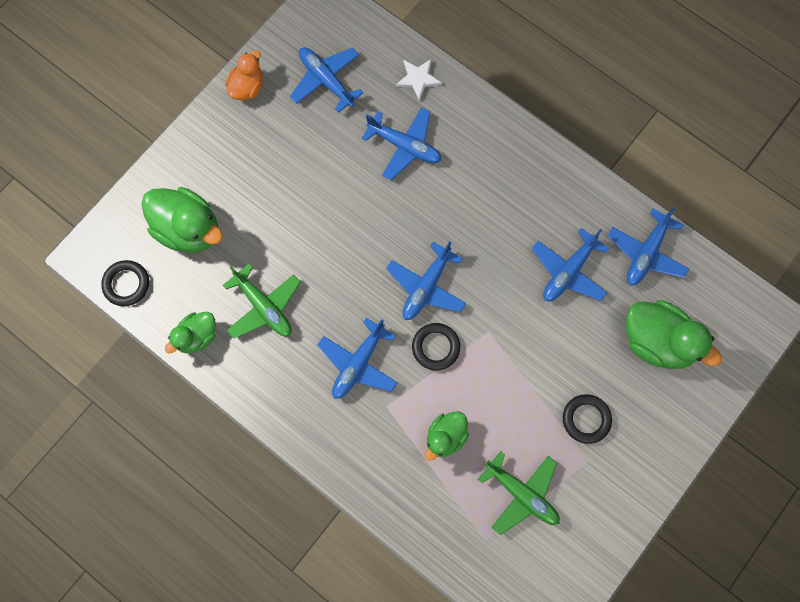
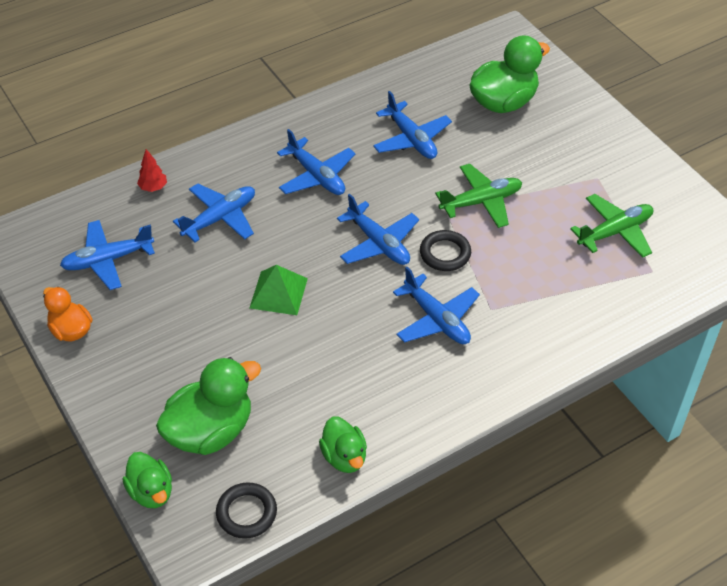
camera: 70 degrees left, 25 degrees down
green plane [223,263,301,339] -> green plane moved to [435,164,522,228]
white star [396,59,442,101] -> red tree [137,149,167,192]
green duck [425,411,469,461] -> green duck moved to [122,452,172,508]
black ring [563,394,612,444] -> none
blue plane [607,207,689,285] -> blue plane moved to [277,129,356,195]
none -> green pyramid [250,265,308,315]

